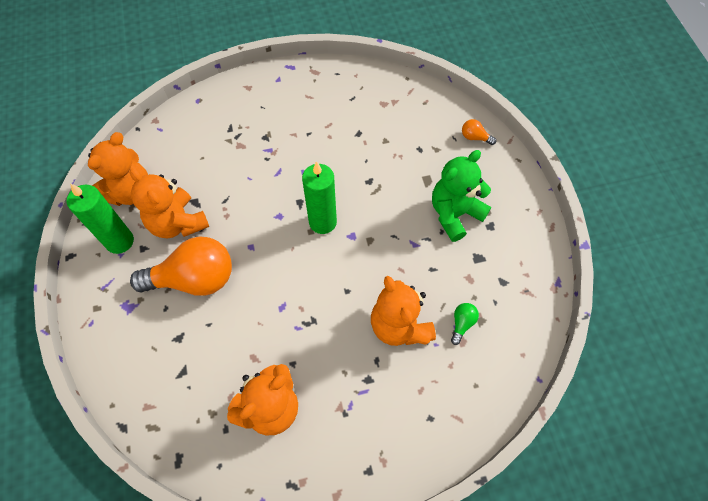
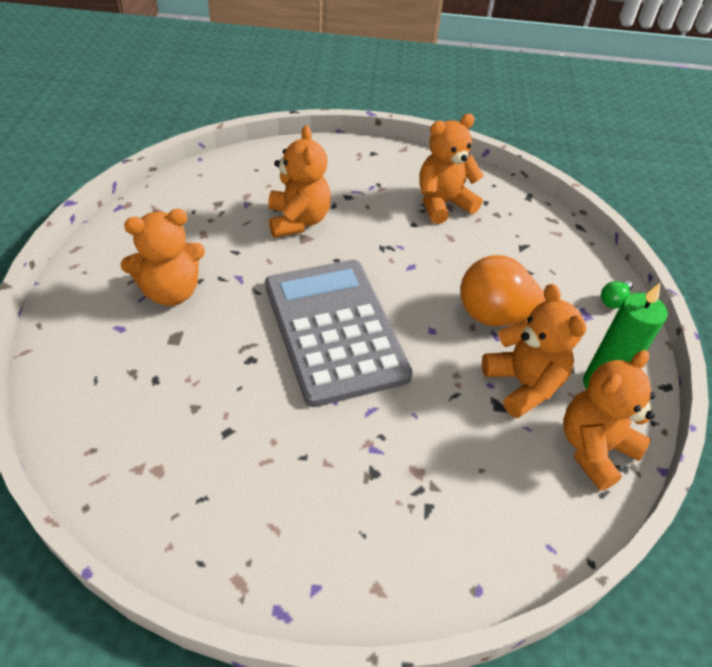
camera: 165 degrees left, 15 degrees down
green candle [302,161,337,234] -> grey calculator [265,260,413,407]
green teddy bear [432,150,491,242] -> orange teddy bear [121,209,205,306]
green light bulb [451,303,479,345] -> green light bulb moved to [601,281,633,309]
orange light bulb [462,119,496,145] -> none

